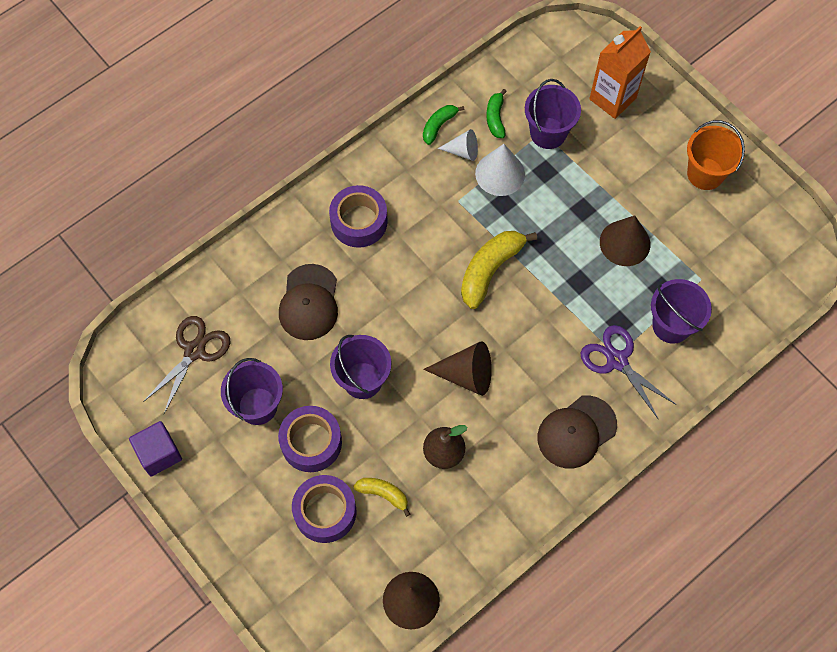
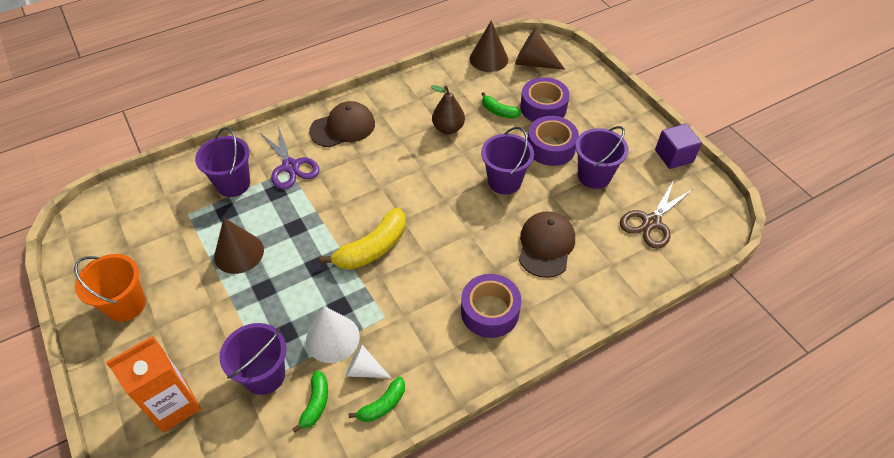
camera: 170 degrees left, 15 degrees down
yellow banana [353,478,410,517] -> green banana [482,92,521,119]
brown cone [423,341,492,396] -> brown cone moved to [515,29,565,70]

